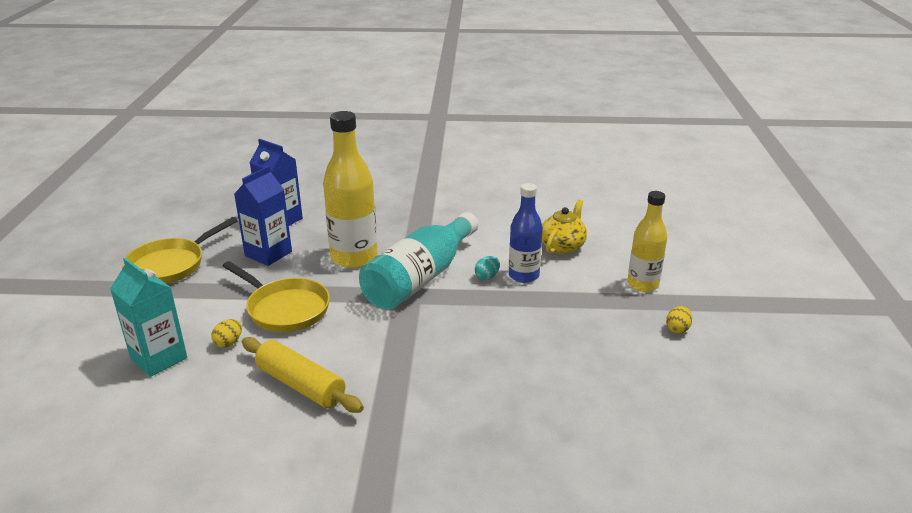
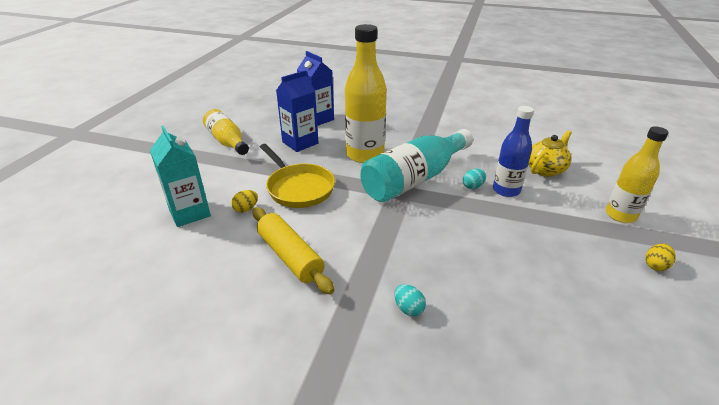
camera: 15 degrees right, 5 degrees up
yellow pan [123,217,238,284] -> yellow bottle [203,109,249,155]
none -> turquoise egg [394,284,426,316]

